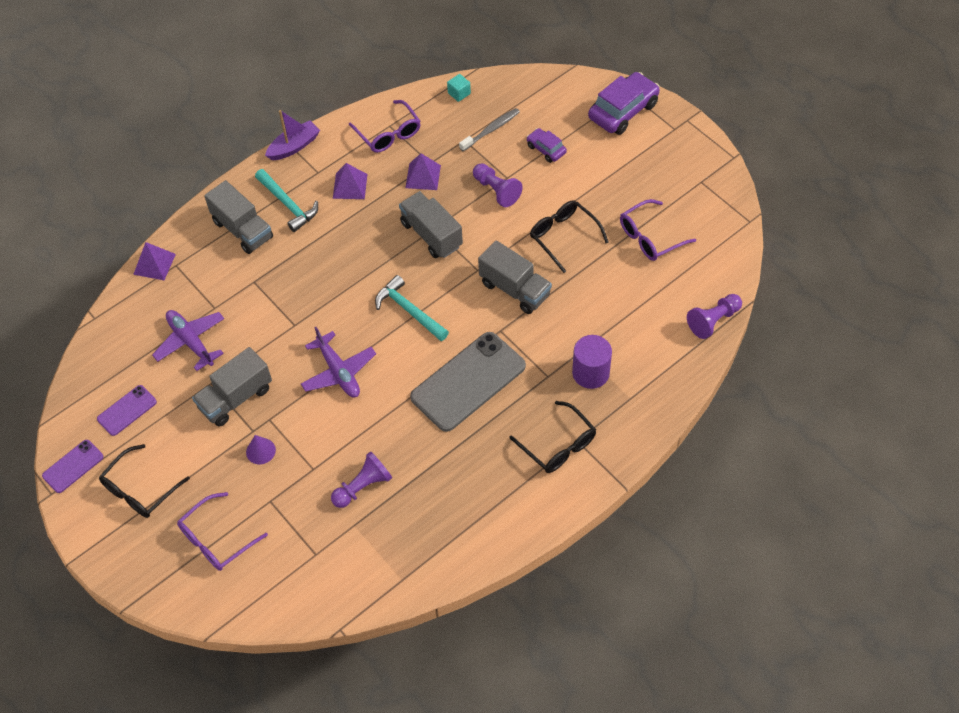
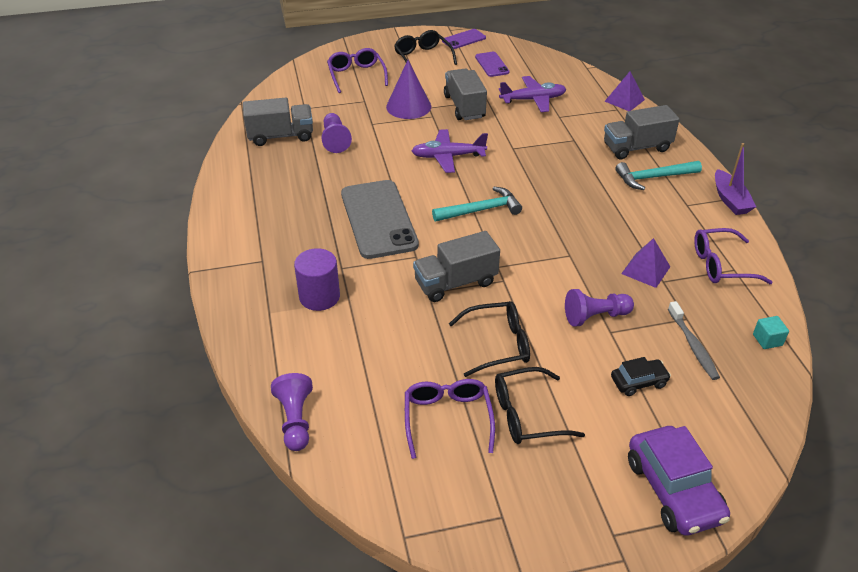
camera: 115 degrees right, 15 degrees down
purple phone [42,440,103,493] -> purple phone turned 75 degrees clockwise [442,29,486,49]
purple cone [246,435,276,464] -> purple cone [386,60,431,119], size x1.87
purple pyramid [333,163,367,199] -> none
grey truck [399,191,463,258] -> grey truck moved to [243,98,313,146]
black glasses [510,401,596,473] -> black glasses moved to [495,367,585,444]
purple car [527,128,567,163] -> black car [611,357,671,396]

